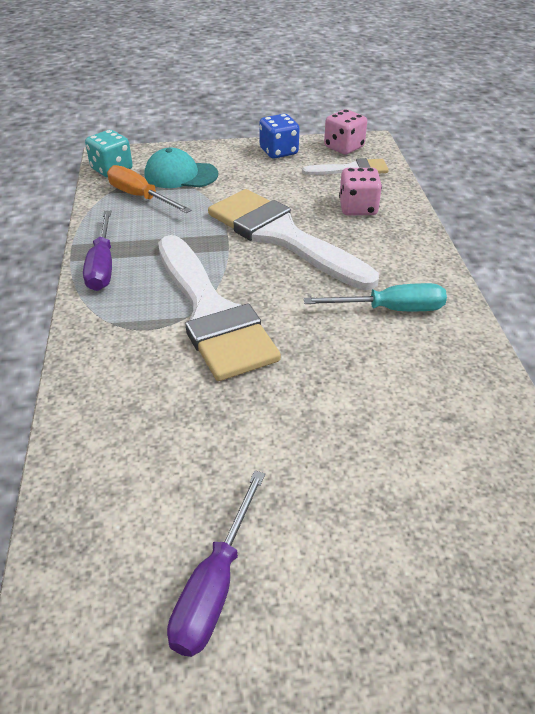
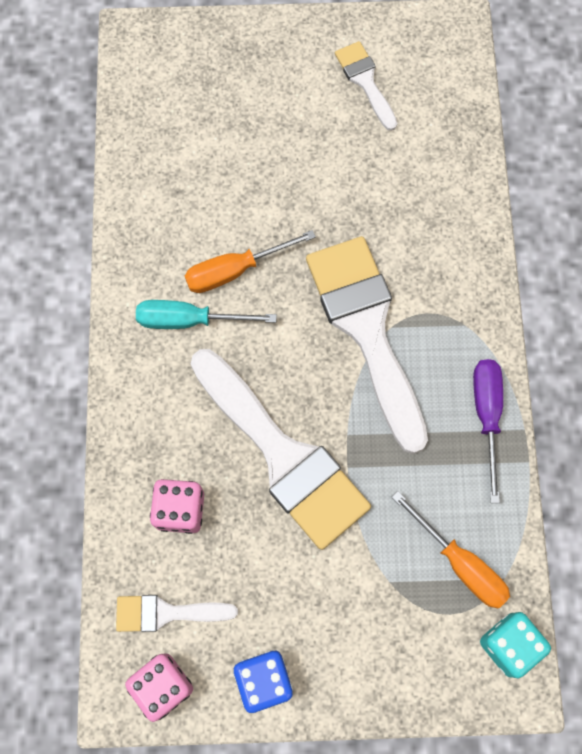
camera: 175 degrees left, 30 degrees up
turquoise cap [145,148,218,188] -> none
purple screwdriver [167,471,265,657] -> white brush [335,41,398,131]
none -> orange screwdriver [185,230,316,293]

